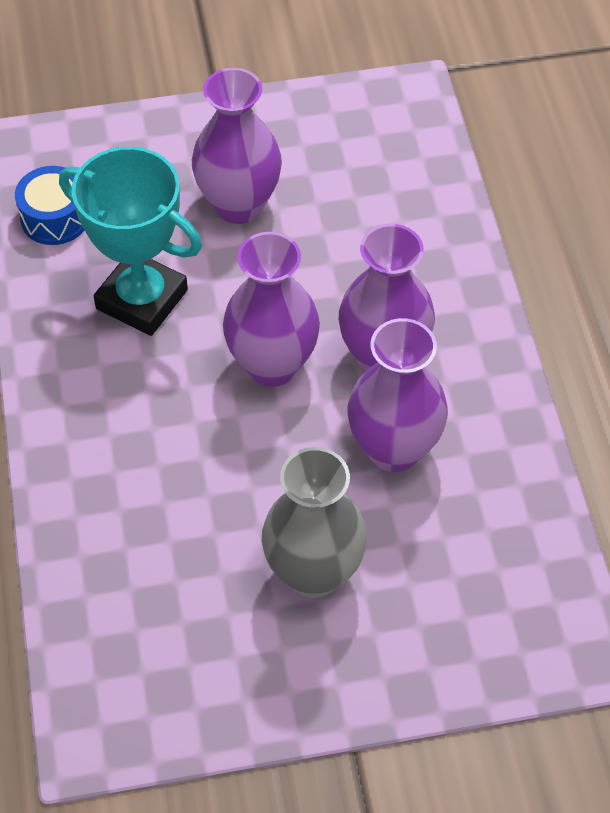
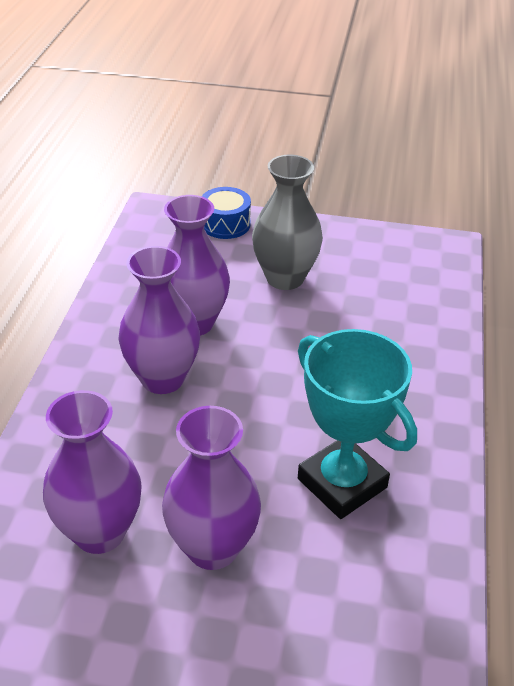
camera: 160 degrees left, 15 degrees down
blue drum [15,166,84,245] -> blue drum moved to [202,187,251,239]
purple vase [223,232,320,387] -> purple vase moved to [43,390,142,554]

